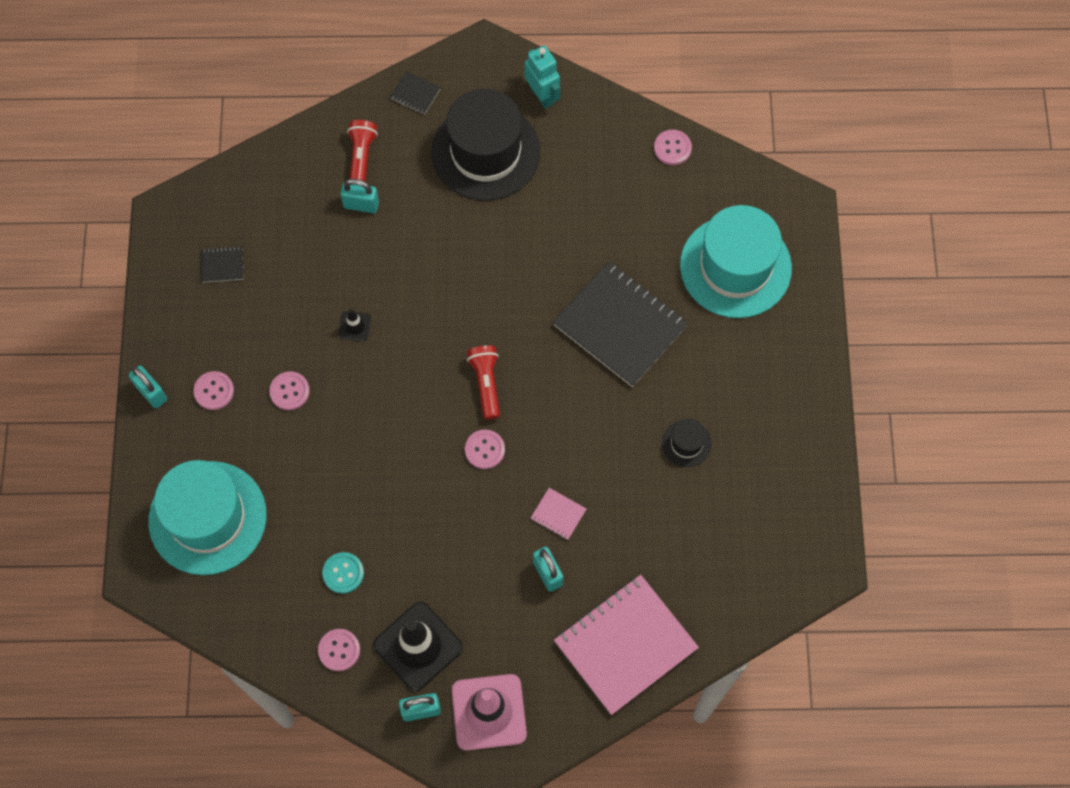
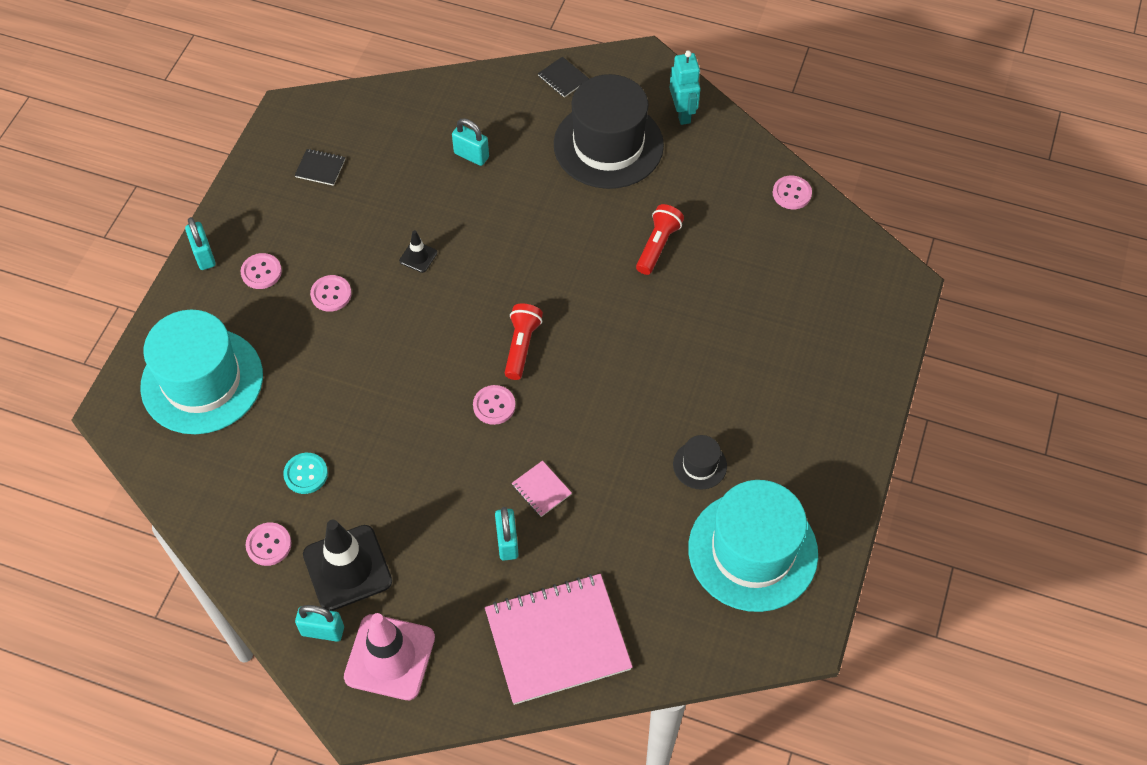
camera: 20 degrees right, 10 degrees down
red flashlight [347,120,378,182] -> red flashlight moved to [636,204,684,275]
black notebook [553,262,689,387] -> none
turquoise hat [680,205,792,318] -> turquoise hat moved to [688,480,818,612]

